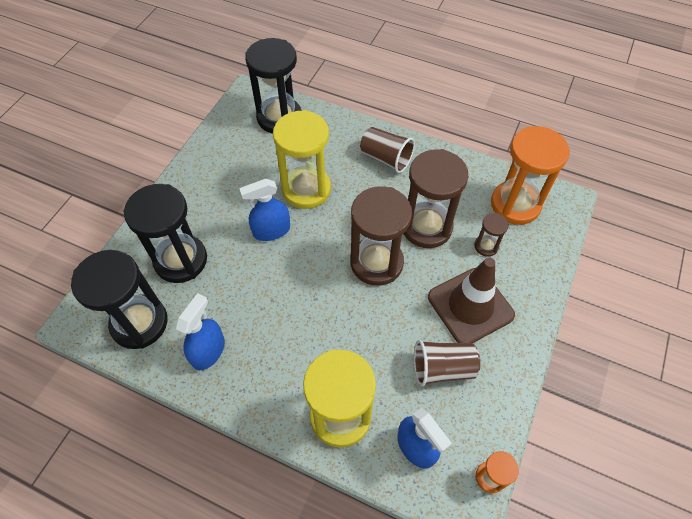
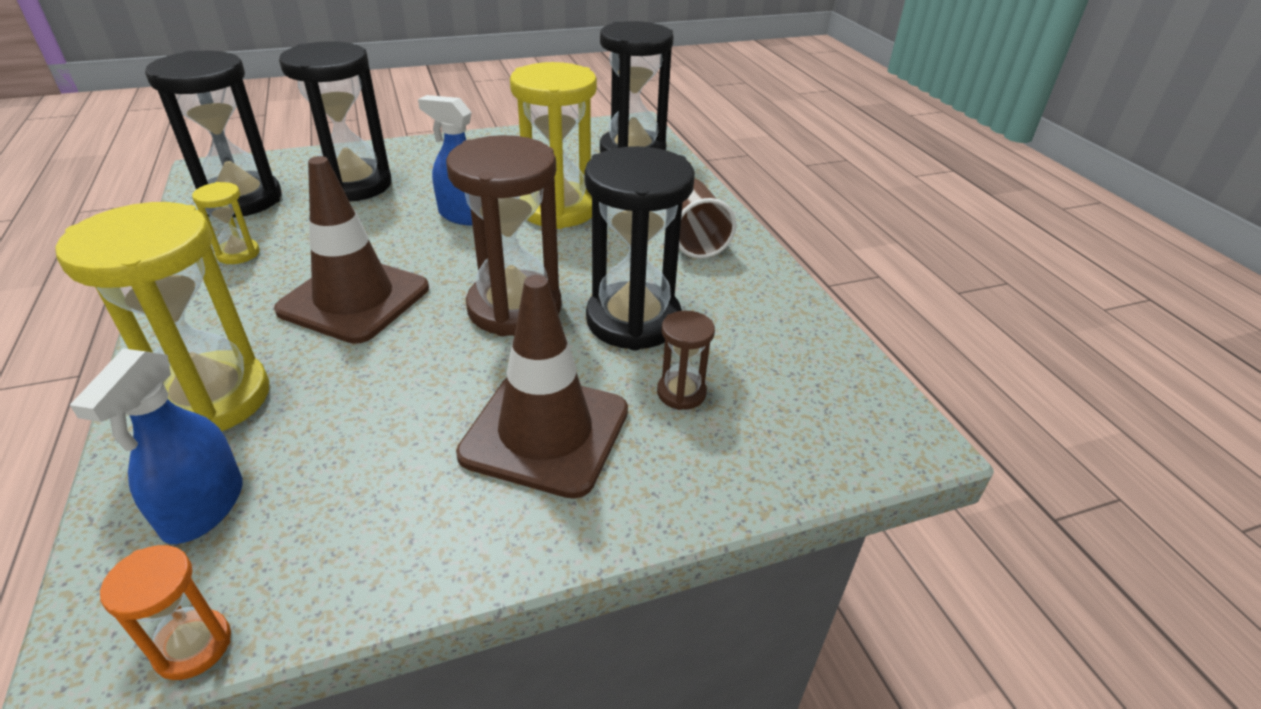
camera: 45 degrees right, 20 degrees down
blue spray bottle [176,293,225,370] -> yellow hourglass [192,182,260,264]
brown hourglass [403,149,468,248] -> black hourglass [584,146,695,350]
brown cup [414,340,480,386] -> none
orange hourglass [491,126,570,225] -> none
none -> brown traffic cone [274,156,429,344]

